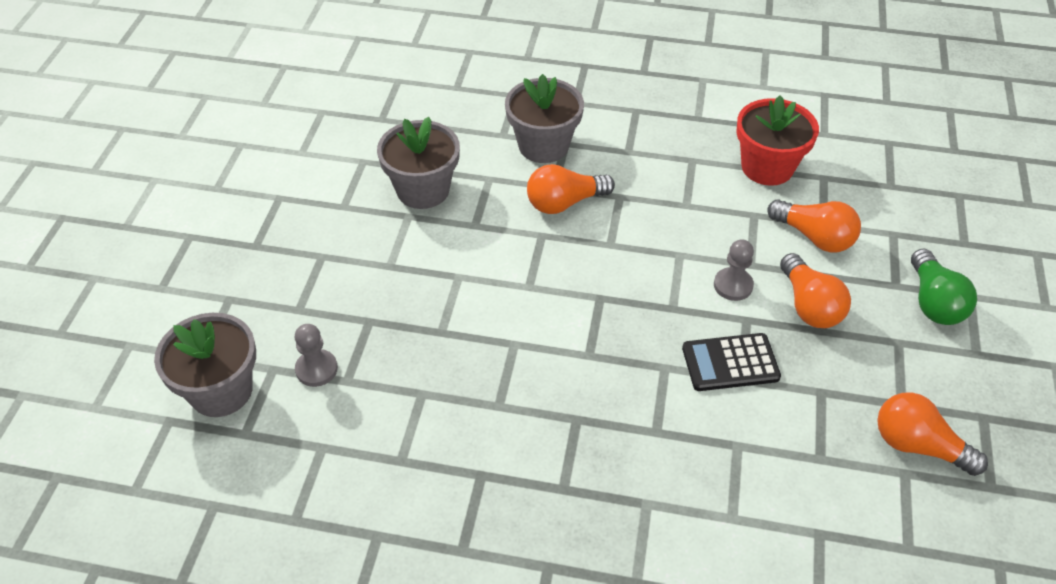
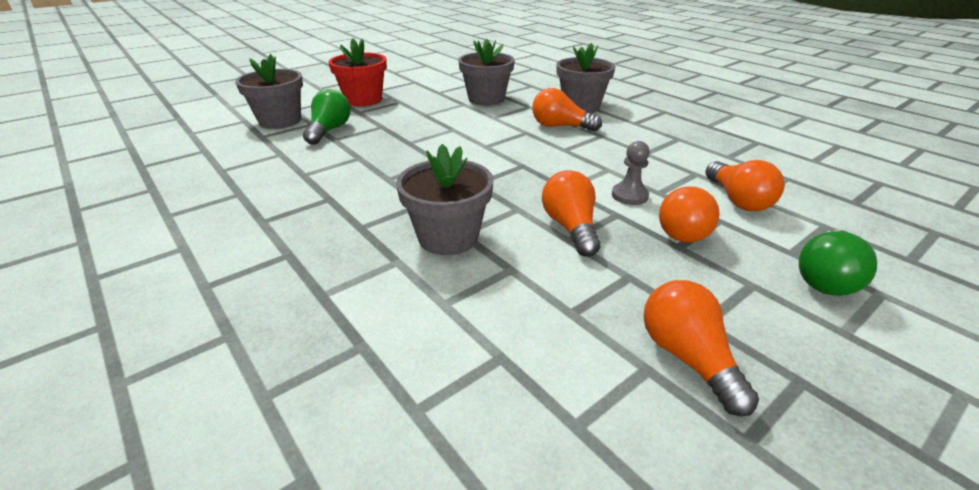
camera: 40 degrees right, 15 degrees down
grey pawn [295,324,338,387] -> green light bulb [303,89,351,145]
black calculator [682,333,781,391] -> orange light bulb [542,170,601,256]
red flower pot [736,95,819,186] -> red flower pot moved to [329,38,387,106]
none -> grey flower pot [396,144,494,255]

